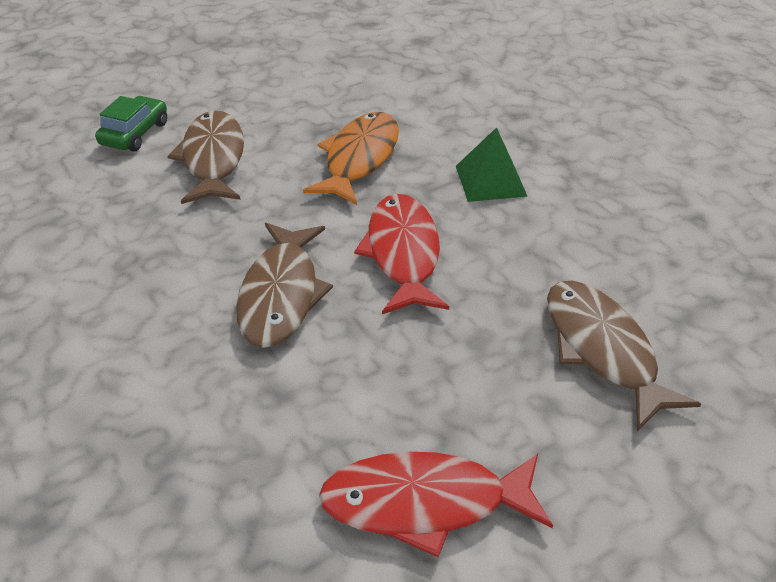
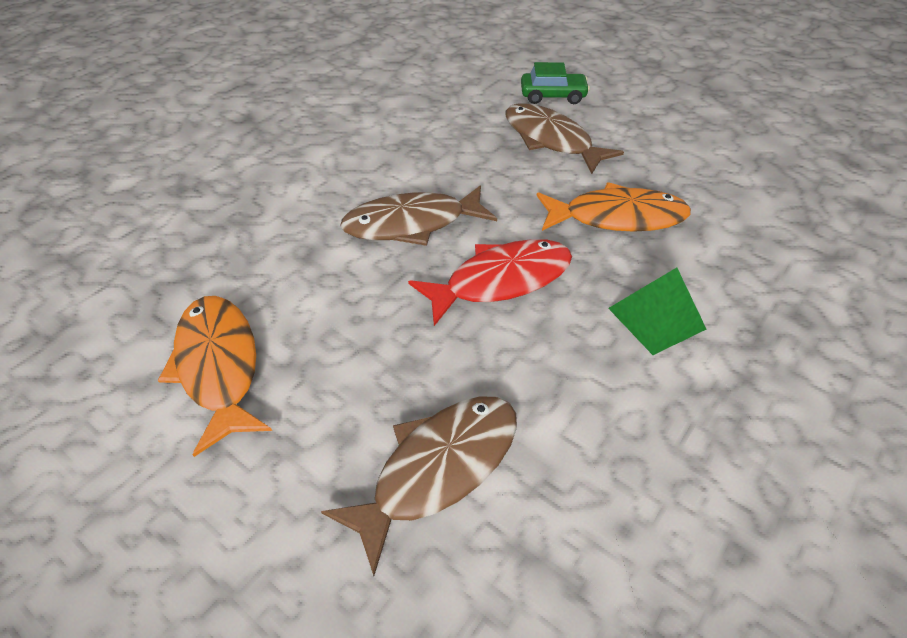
camera: 70 degrees right, 5 degrees up
brown fish [167,110,244,204] -> brown fish turned 105 degrees counterclockwise [506,103,624,174]
red fish [319,452,553,557] -> orange fish [158,296,272,457]

